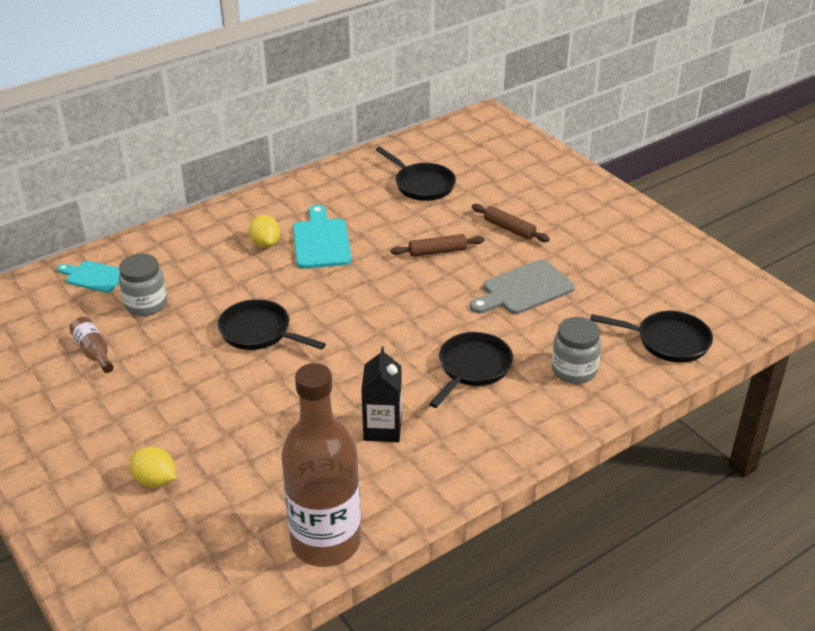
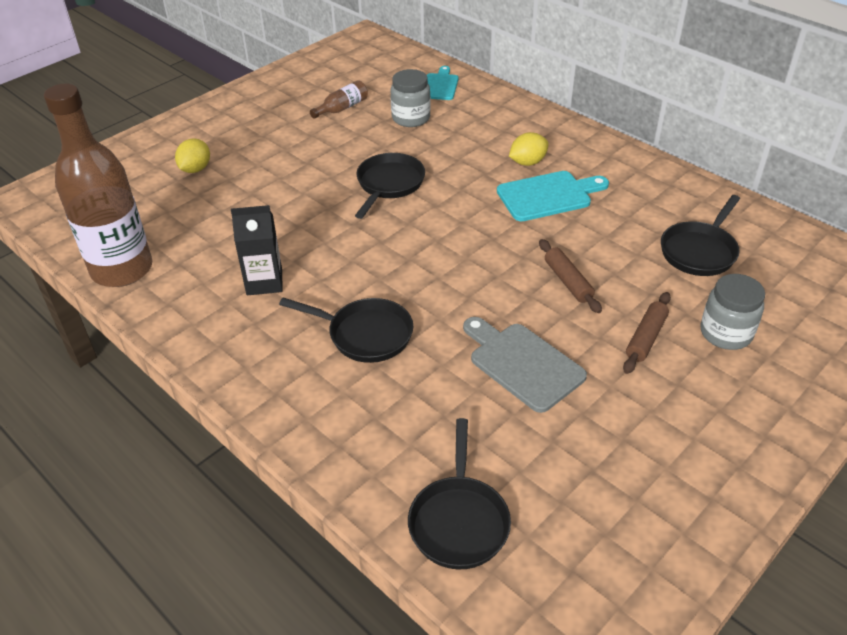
camera: 80 degrees right, 5 degrees up
grey jar [551,317,601,384] -> grey jar moved to [701,274,765,350]

